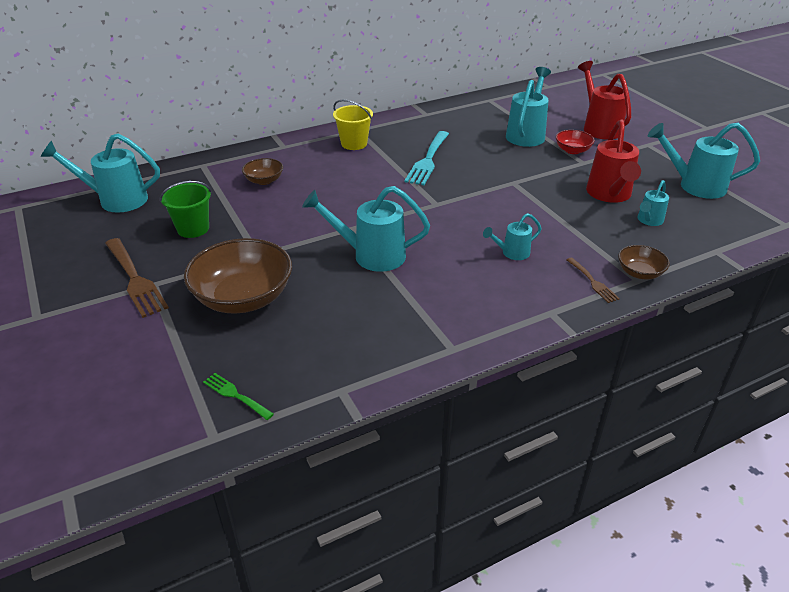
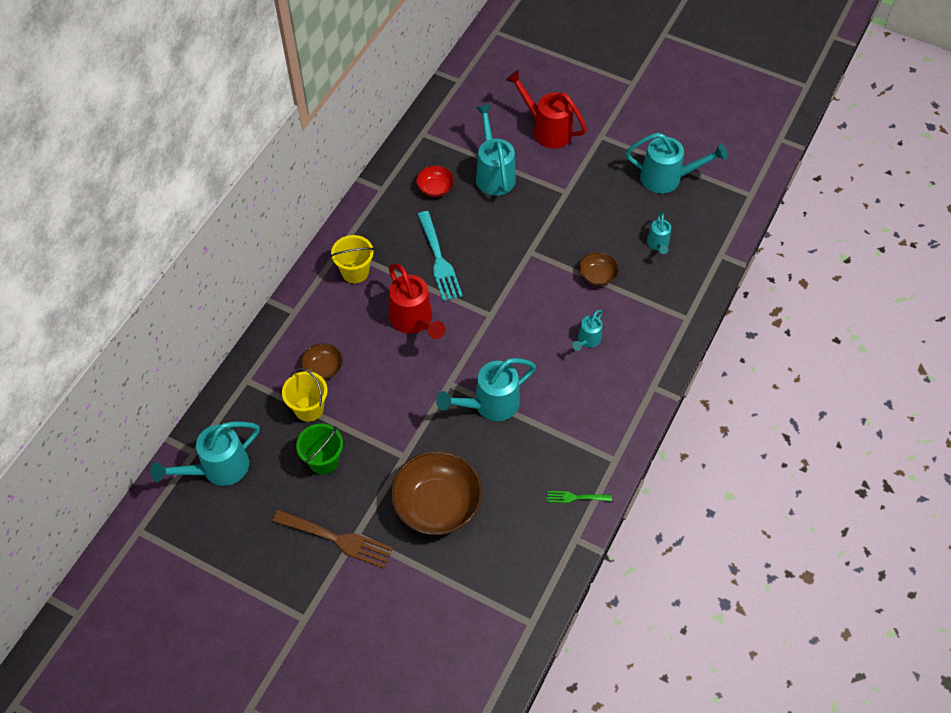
camera: 35 degrees left, 20 degrees up
green fork [203,373,274,420] -> green fork moved to [547,491,612,503]
red bowl [556,130,595,154] -> red bowl moved to [416,165,454,197]
brown fork [566,257,620,303] -> none
red watering can [586,120,641,203] -> red watering can moved to [389,263,446,339]
brown bowl [618,245,670,280] -> brown bowl moved to [579,252,619,286]
turquoise watering can [648,123,760,199] -> turquoise watering can turned 150 degrees counterclockwise [626,133,727,193]
none -> yellow bucket [282,368,328,422]

